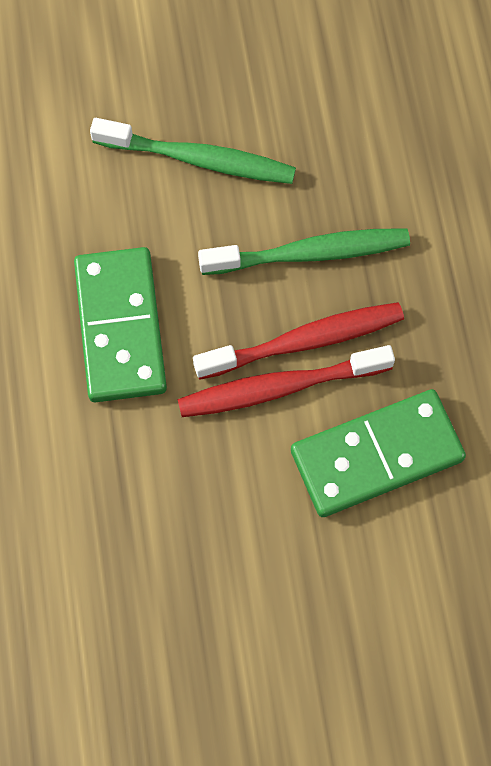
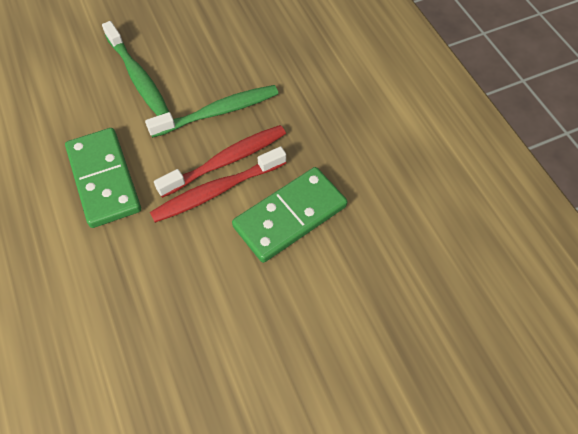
camera: 15 degrees left, 10 degrees down
green toothbrush [90,118,296,184] -> green toothbrush turned 60 degrees clockwise [102,21,169,116]

